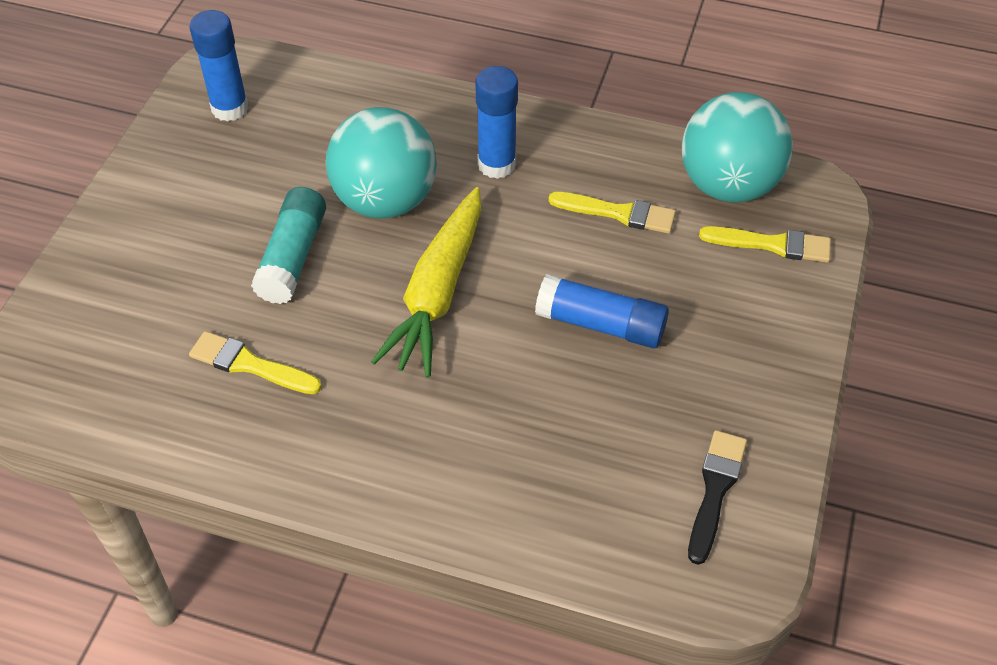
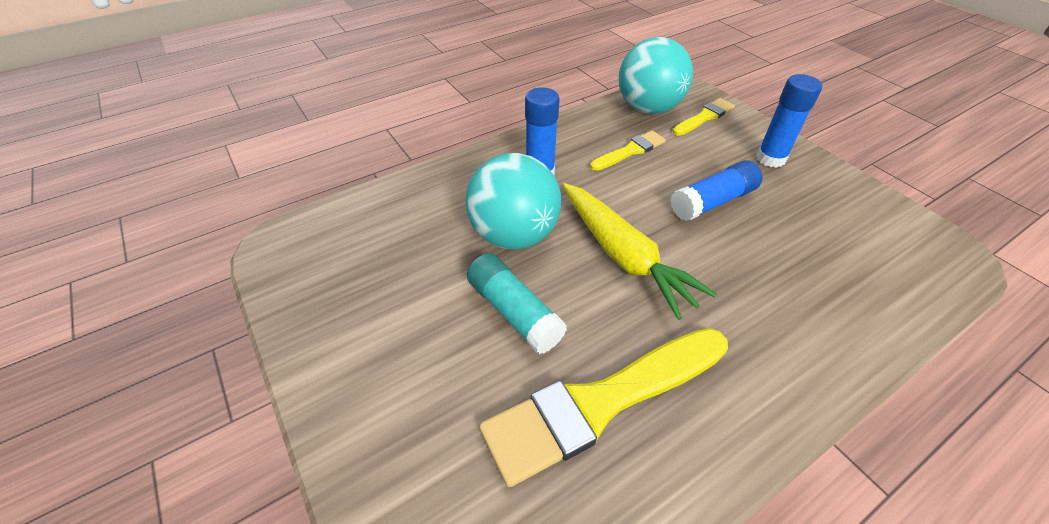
camera: 50 degrees left, 5 degrees down
blue glue stick [189,10,249,122] -> blue glue stick moved to [756,74,822,168]
yellow brush [189,331,322,394] -> yellow brush [479,328,728,487], size x2.00
black brush [688,430,747,565] -> none

